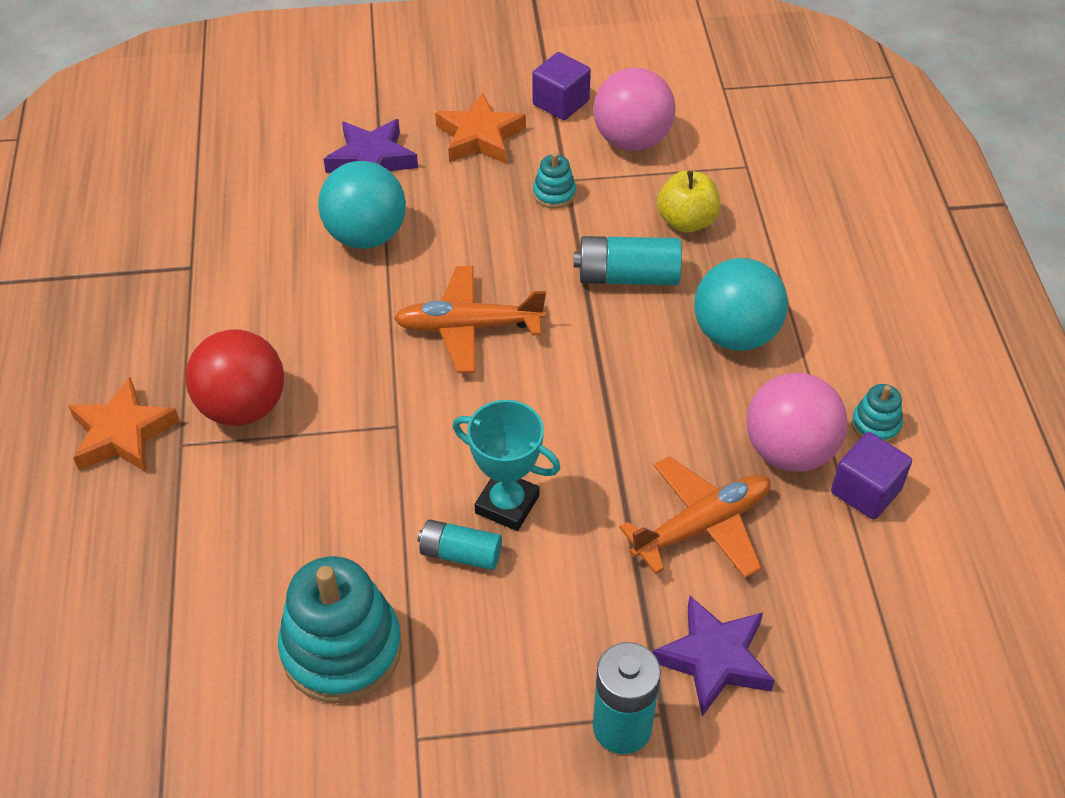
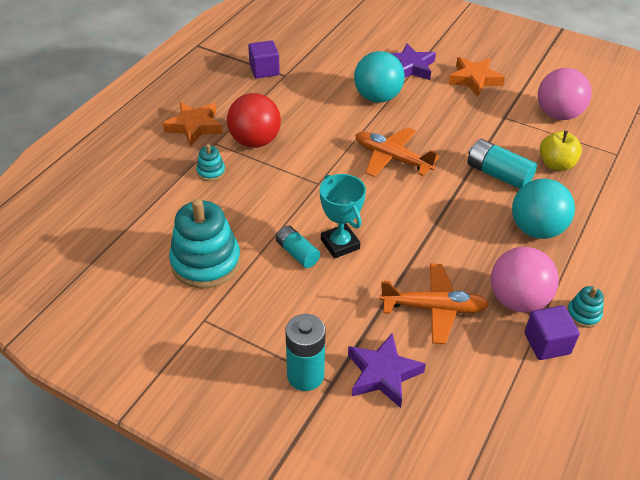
camera: 35 degrees right, 5 degrees down
purple cube [532,52,591,120] -> purple cube moved to [248,40,280,79]
turquoise stacking toy [533,153,576,209] -> turquoise stacking toy moved to [196,144,225,181]

